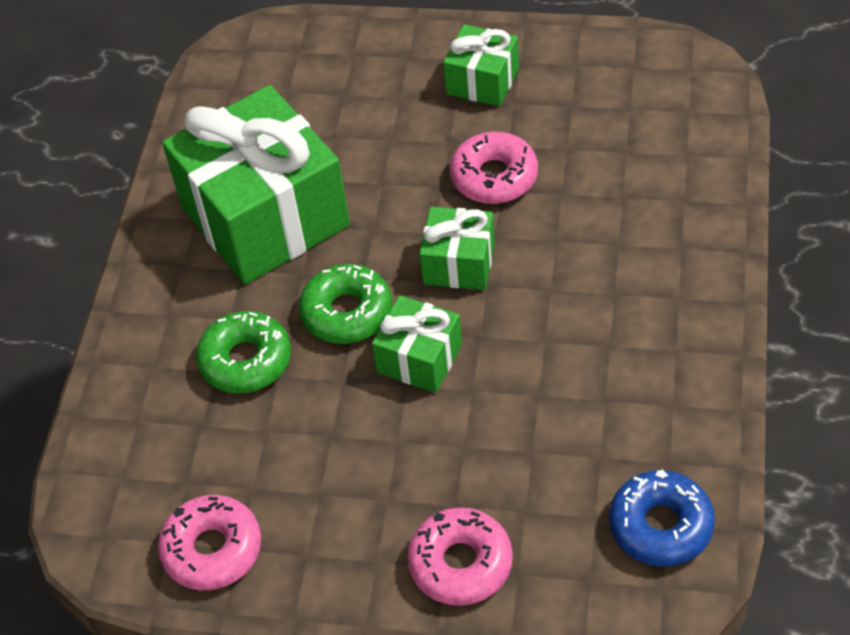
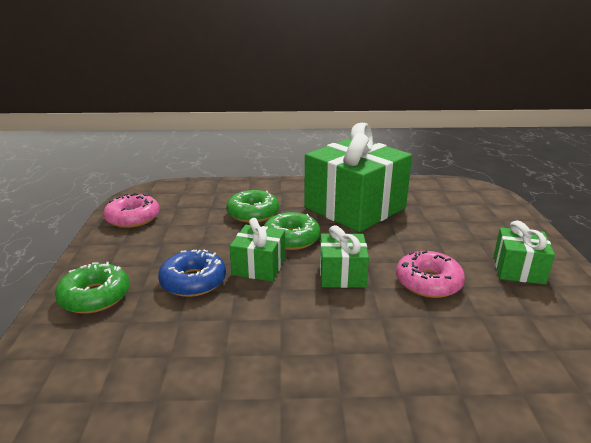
camera: 75 degrees right, 25 degrees down
pink donut [407,507,513,606] -> green donut [55,262,130,314]
blue donut [609,469,715,566] -> blue donut moved to [158,249,226,297]

